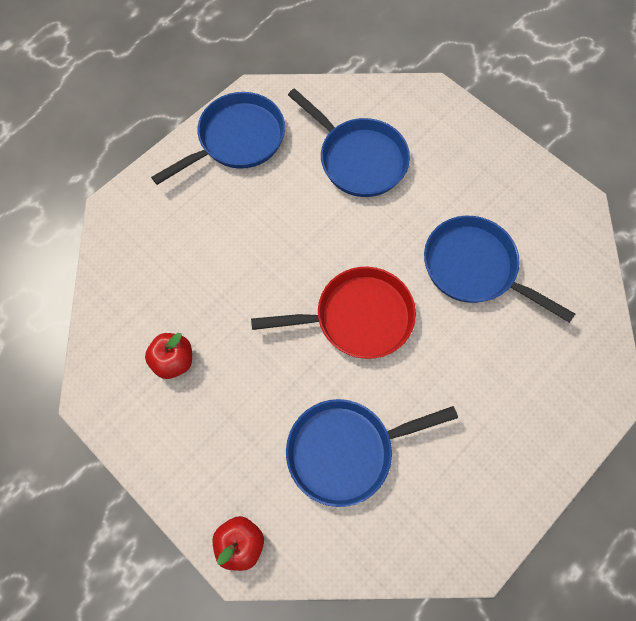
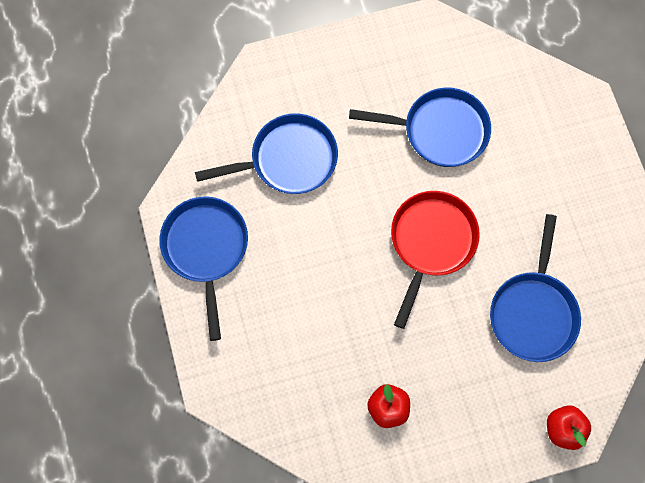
camera: 60 degrees left, 5 degrees up
blue pan [424,216,575,323] -> blue pan turned 150 degrees counterclockwise [349,87,491,167]

